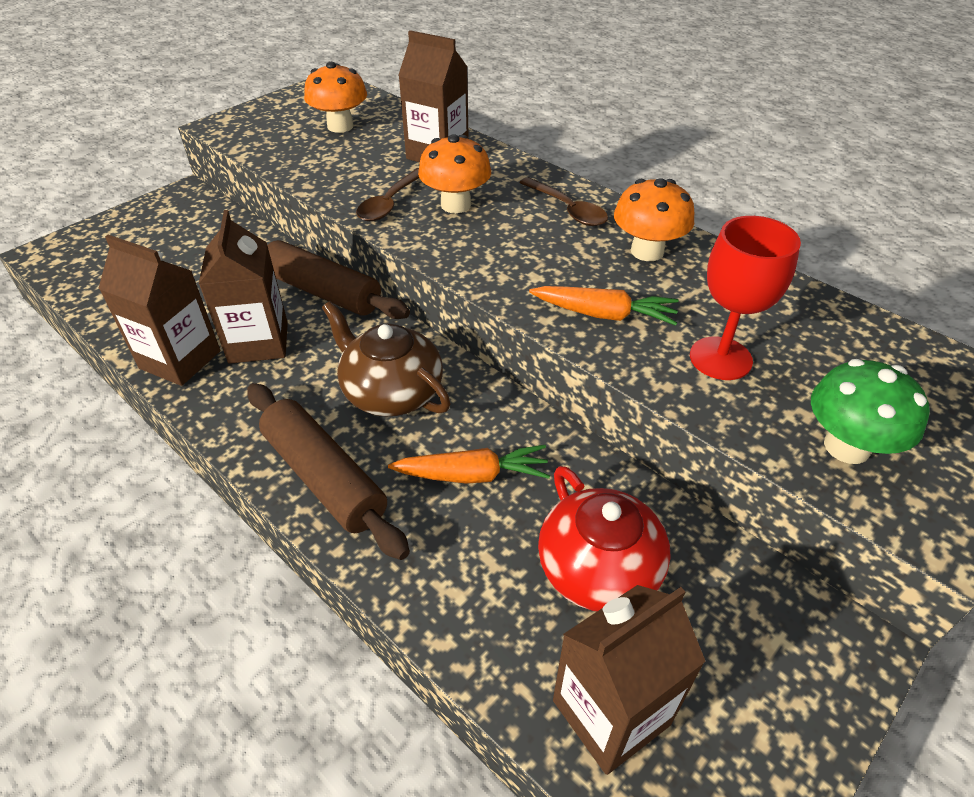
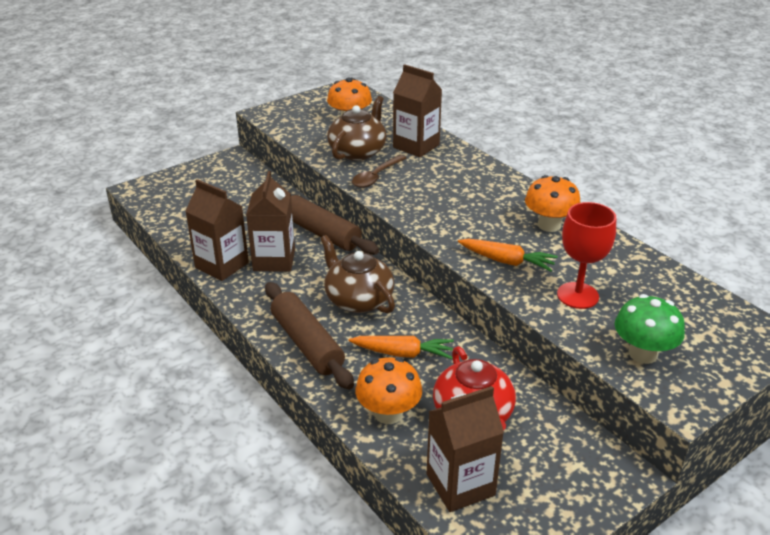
camera: 10 degrees right, 10 degrees down
orange mushroom [418,134,491,213] -> orange mushroom moved to [355,357,422,424]
brown spoon [520,177,608,226] -> none
none -> brown teapot [327,96,386,161]

